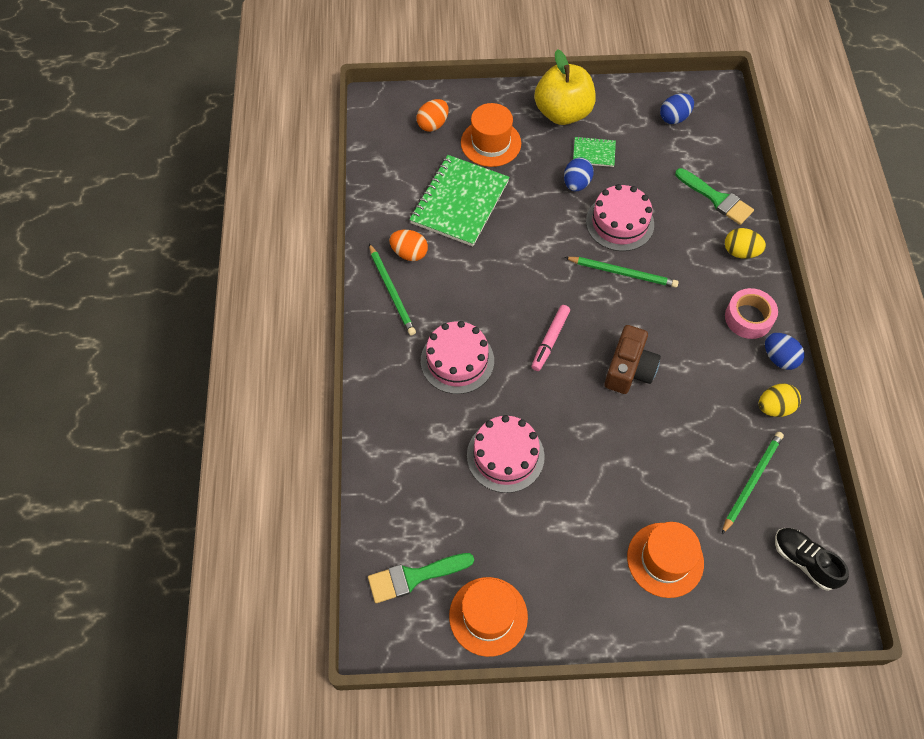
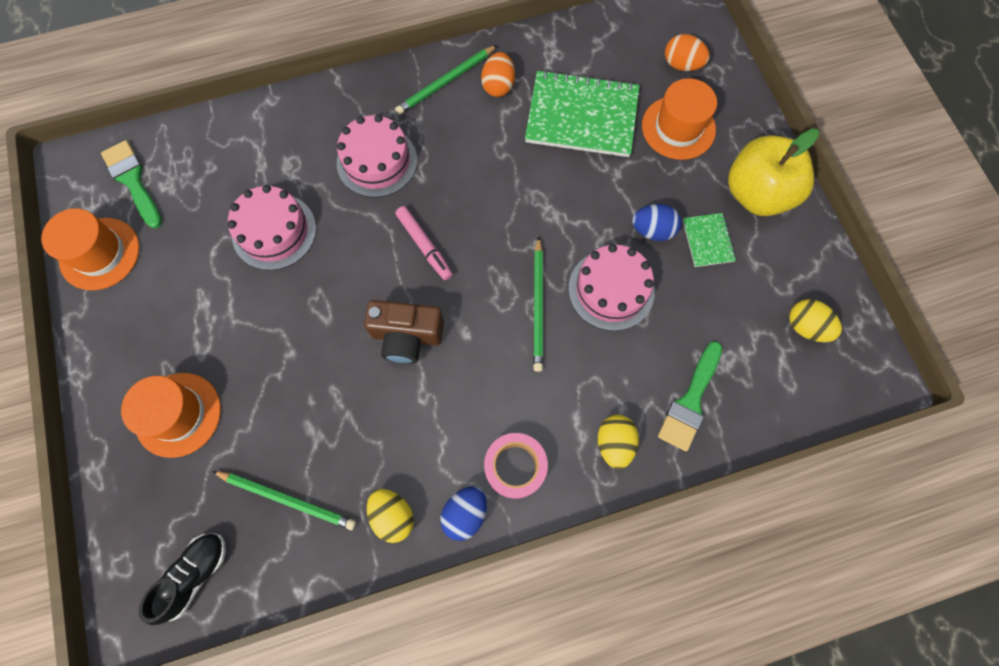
camera: 75 degrees right, 10 degrees up
pink marker [531,305,570,371] -> pink marker turned 135 degrees counterclockwise [395,206,453,280]
blue egg [660,93,694,124] -> yellow egg [789,299,842,342]

